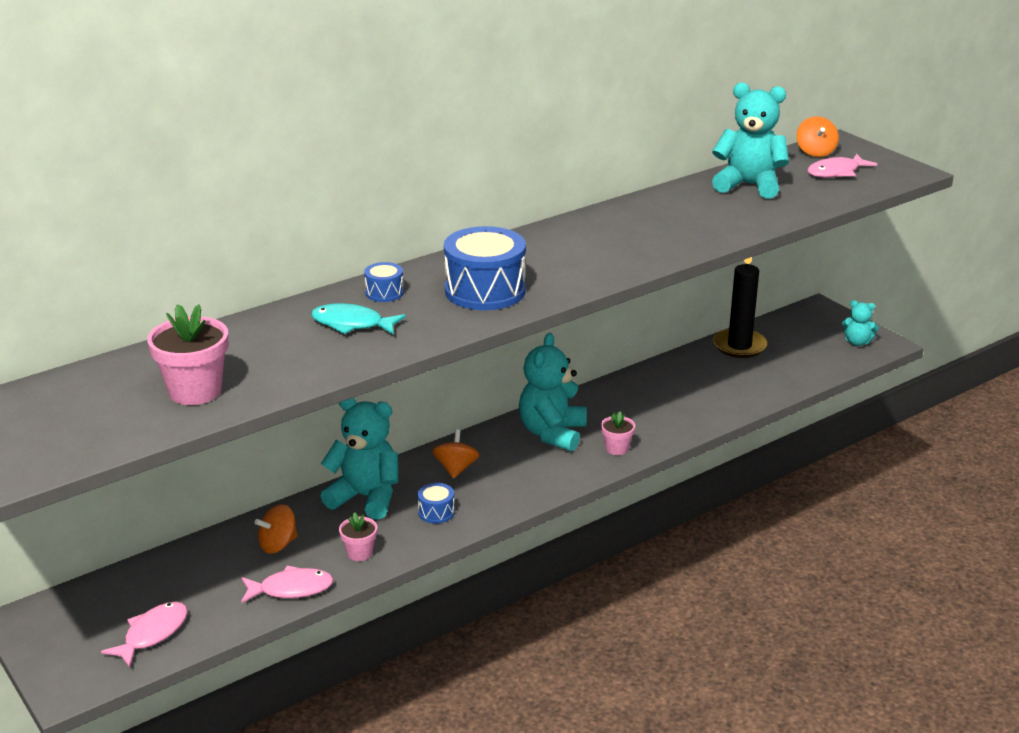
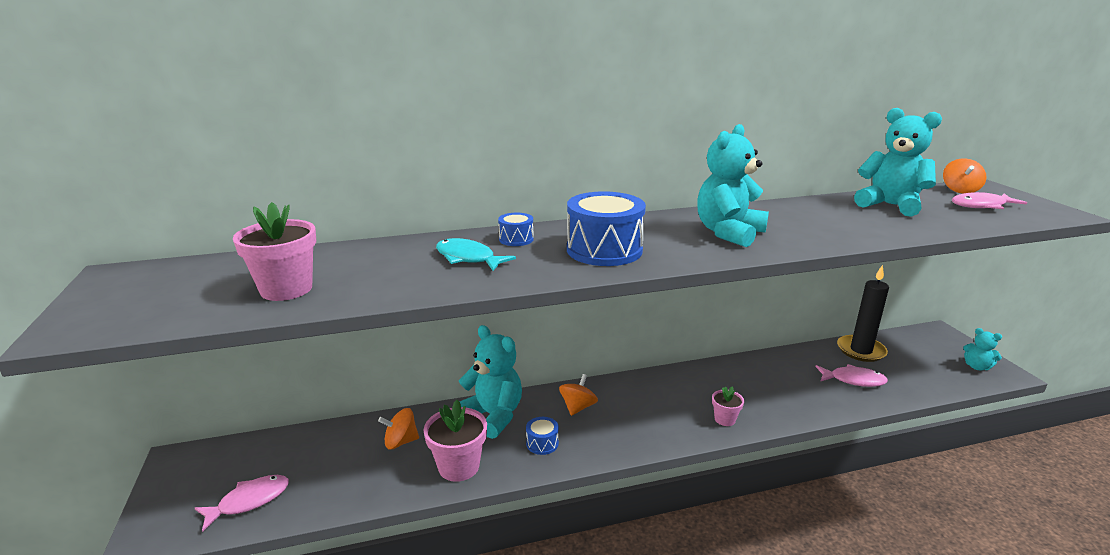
camera: 20 degrees right, 5 degrees down
pink fish [241,566,334,603] -> pink fish moved to [816,364,888,387]
pink flower pot [339,512,377,561] -> pink flower pot [424,400,487,482], size x1.79
turquoise teddy bear [519,333,587,451] -> turquoise teddy bear moved to [697,124,769,247]

